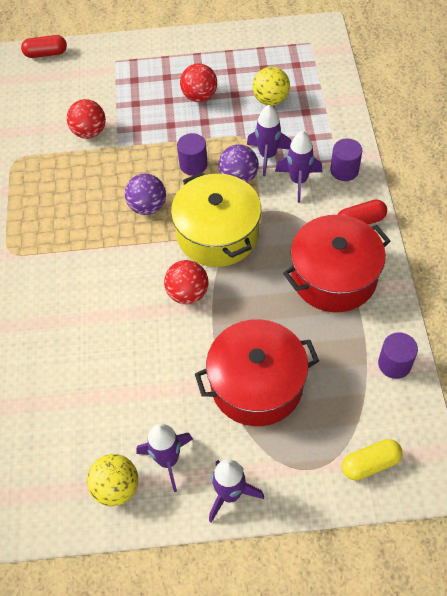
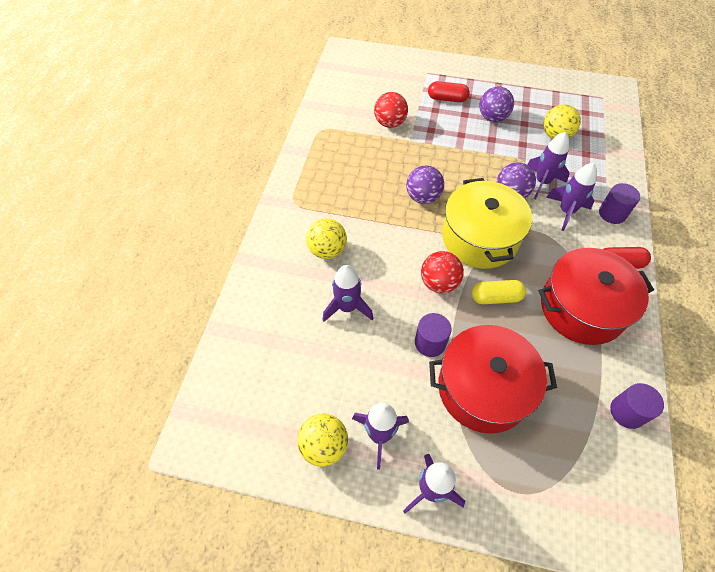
camera: 15 degrees right, 0 degrees up
red capsule [21,35,67,58] -> red capsule moved to [428,81,470,102]
purple cylinder [177,133,207,175] -> purple cylinder moved to [415,313,451,357]
red ball [180,63,217,102] -> purple ball [479,86,514,122]
yellow capsule [342,439,402,481] -> yellow capsule moved to [471,280,526,304]
none -> yellow ball [306,218,347,259]
none -> purple rocket [322,265,373,322]

